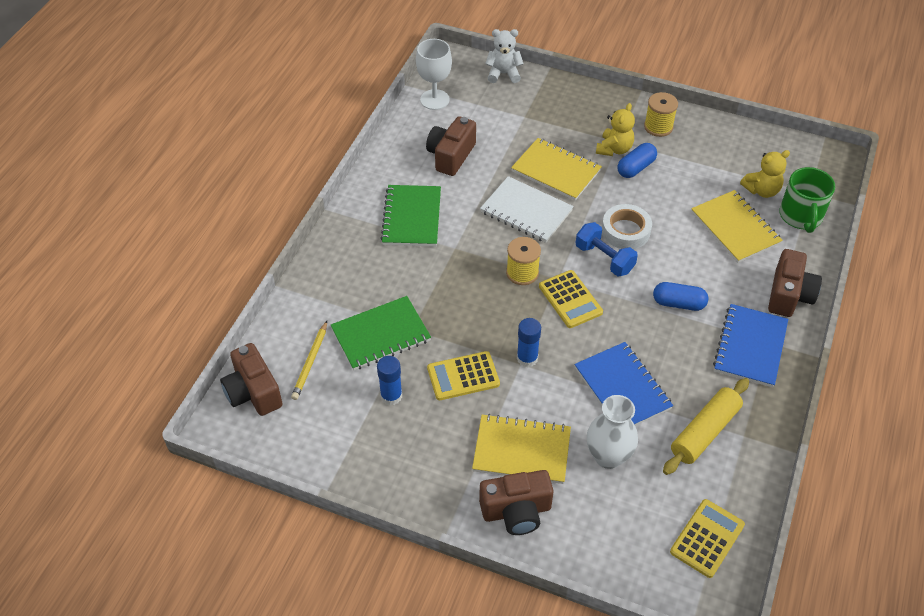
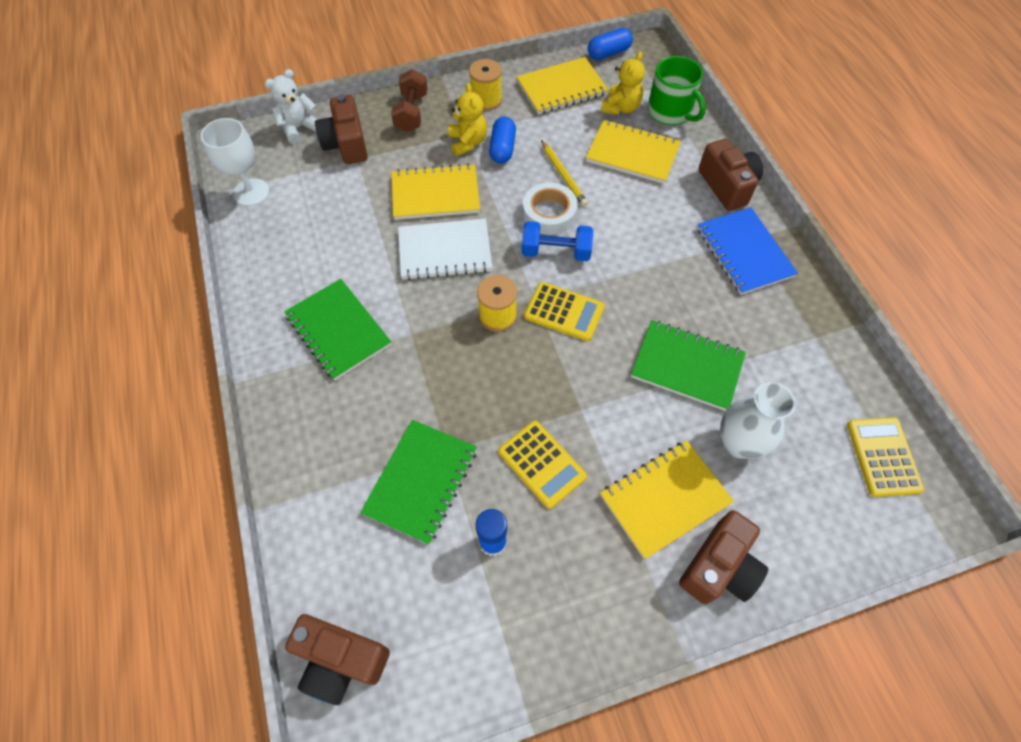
camera: 40 degrees left, 10 degrees up
yellow pencil [291,321,327,400] -> yellow pencil moved to [541,140,588,206]
brown camera [426,116,476,176] -> brown camera moved to [315,94,368,164]
yellow calculator [427,351,500,400] -> yellow calculator turned 75 degrees counterclockwise [498,420,587,509]
blue glue stick [517,318,541,367] -> none
blue notebook [574,342,673,426] -> green notebook [631,320,746,411]
blue capsule [653,282,708,311] -> blue capsule moved to [588,28,633,60]
yellow rolling pin [663,378,749,475] -> none
none -> brown dumbbell [391,69,428,132]
none -> yellow notebook [517,57,609,115]

